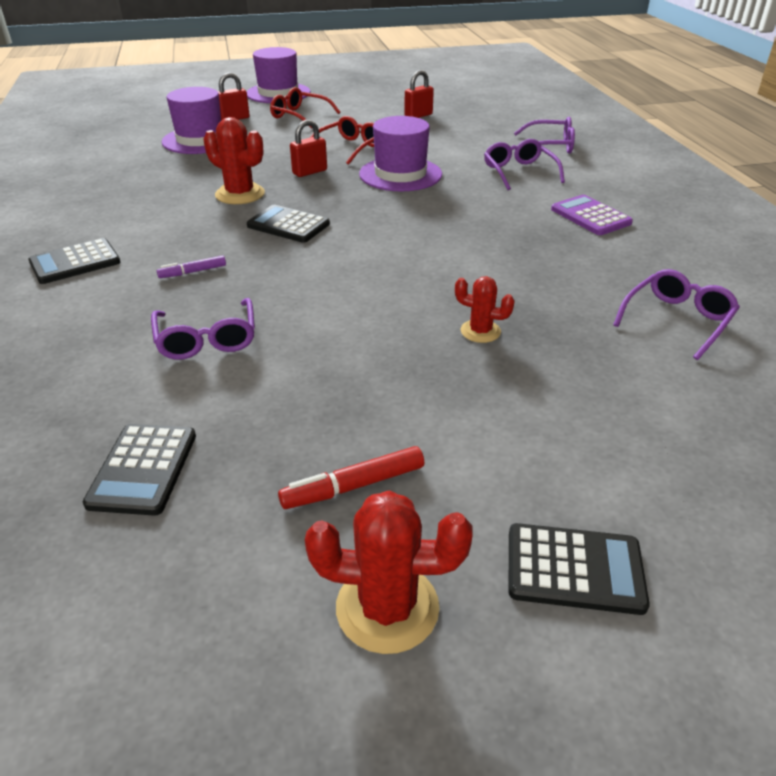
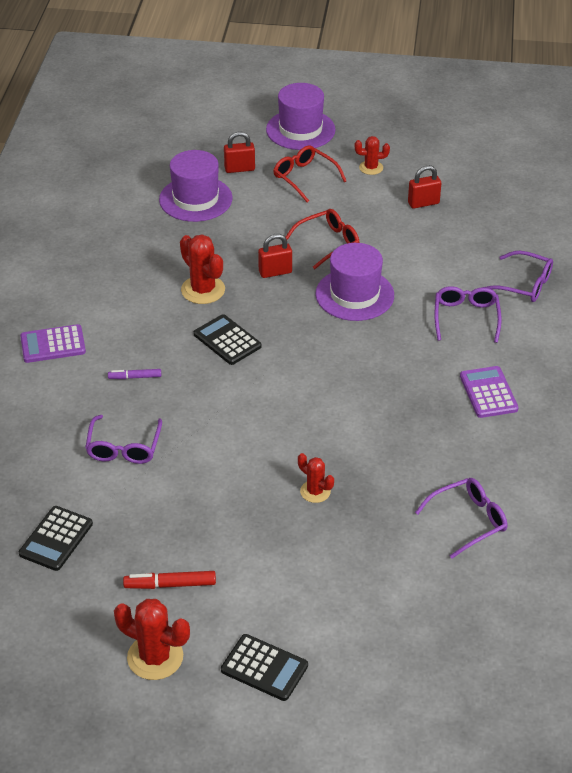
camera: 20 degrees right, 5 degrees up
black calculator [28,238,120,284] -> purple calculator [20,324,86,363]
none -> red cactus [355,136,390,175]

